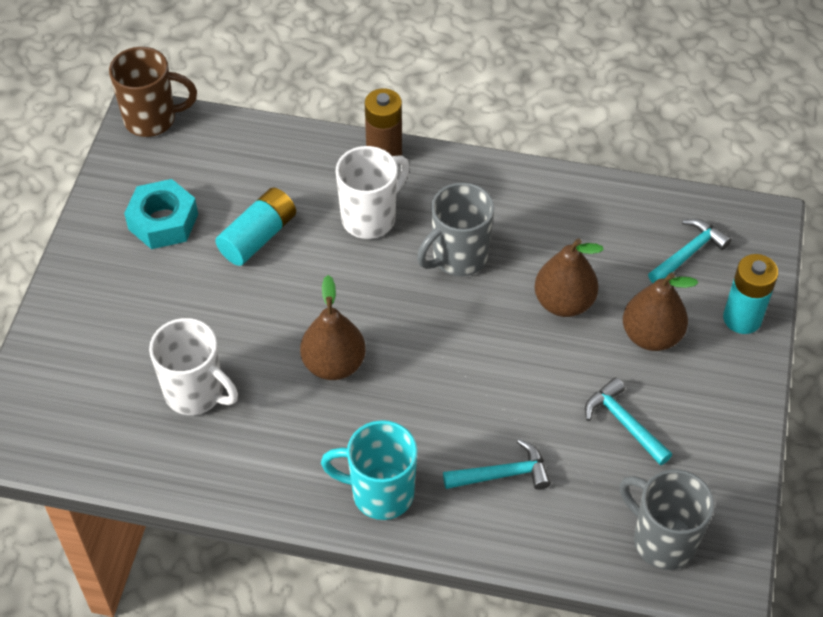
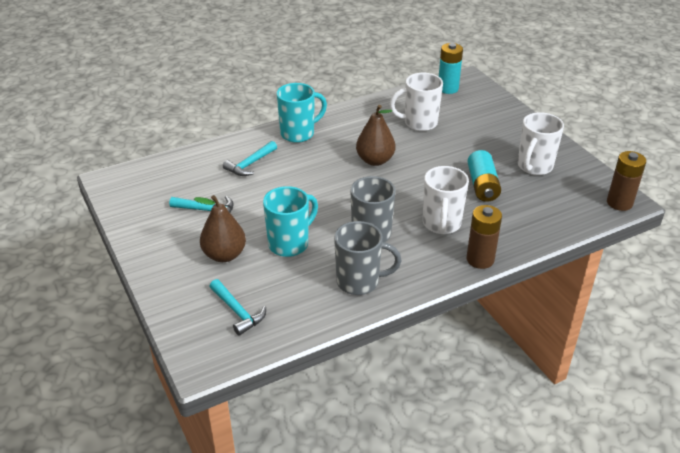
camera: 140 degrees right, 15 degrees down
brown mug [109,47,197,137] -> brown battery [607,151,646,211]
turquoise nut [124,179,198,249] -> white mug [518,112,564,175]
brown pear [534,238,604,317] -> turquoise mug [263,186,318,257]
grey mug [620,469,714,570] -> grey mug moved to [334,221,401,295]
turquoise hammer [648,219,732,283] -> turquoise hammer turned 45 degrees counterclockwise [209,279,266,336]
turquoise battery [723,254,778,334] -> turquoise battery moved to [439,43,463,94]

